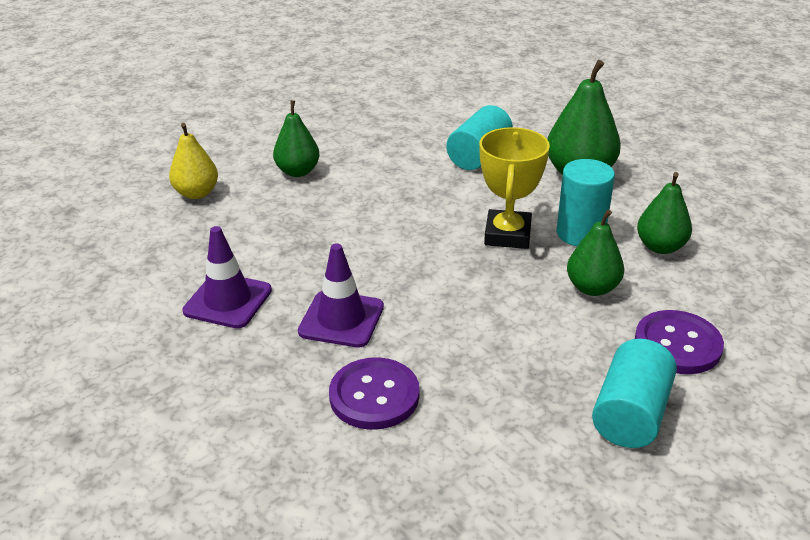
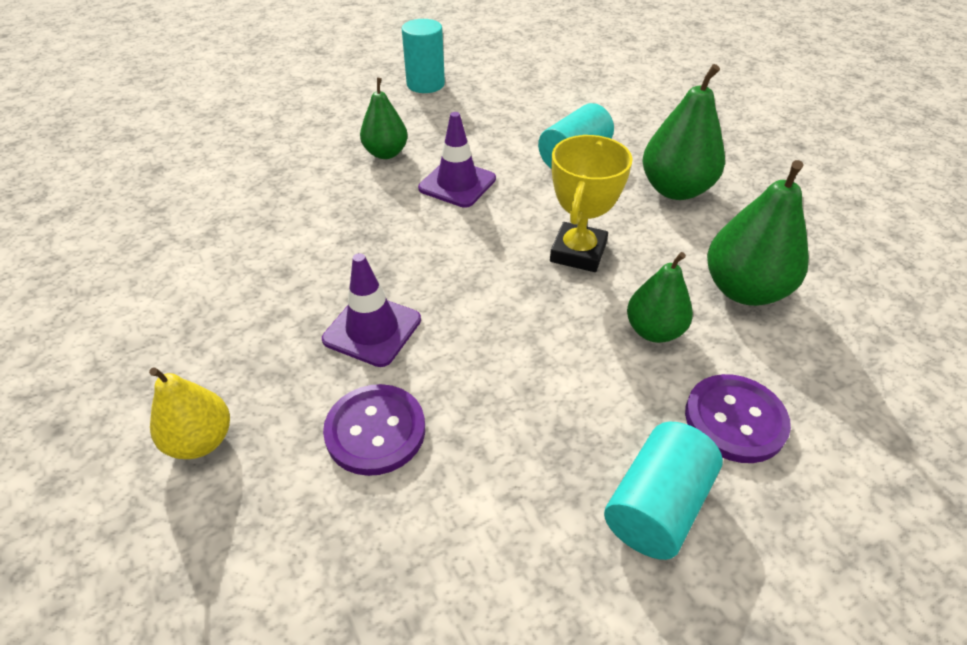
camera: 10 degrees right, 10 degrees up
yellow pear [169,123,218,199] -> yellow pear moved to [149,367,230,459]
purple traffic cone [182,226,272,328] -> purple traffic cone moved to [418,112,496,208]
turquoise cylinder [556,159,615,246] -> turquoise cylinder moved to [402,19,445,93]
green pear [637,172,692,254] -> green pear [707,160,809,306], size x1.55

